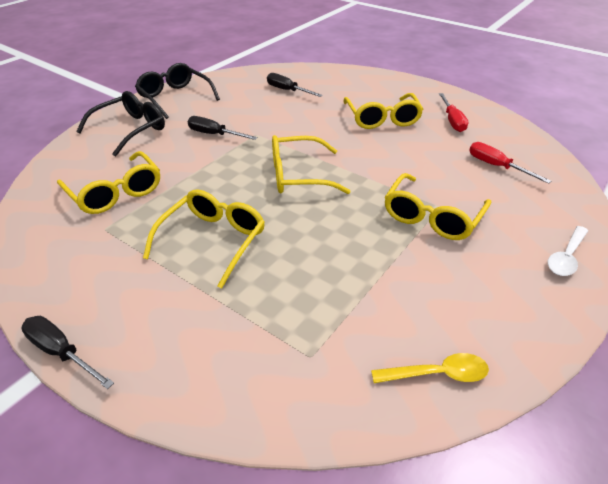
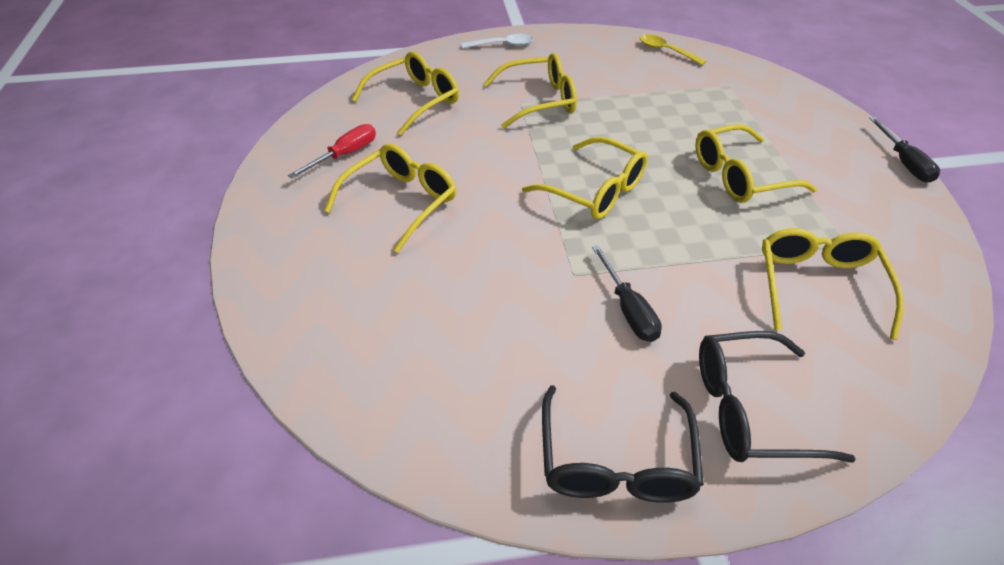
camera: 135 degrees left, 5 degrees up
black screwdriver [267,73,323,97] -> none
red screwdriver [469,142,551,184] -> yellow glasses [352,51,459,135]

